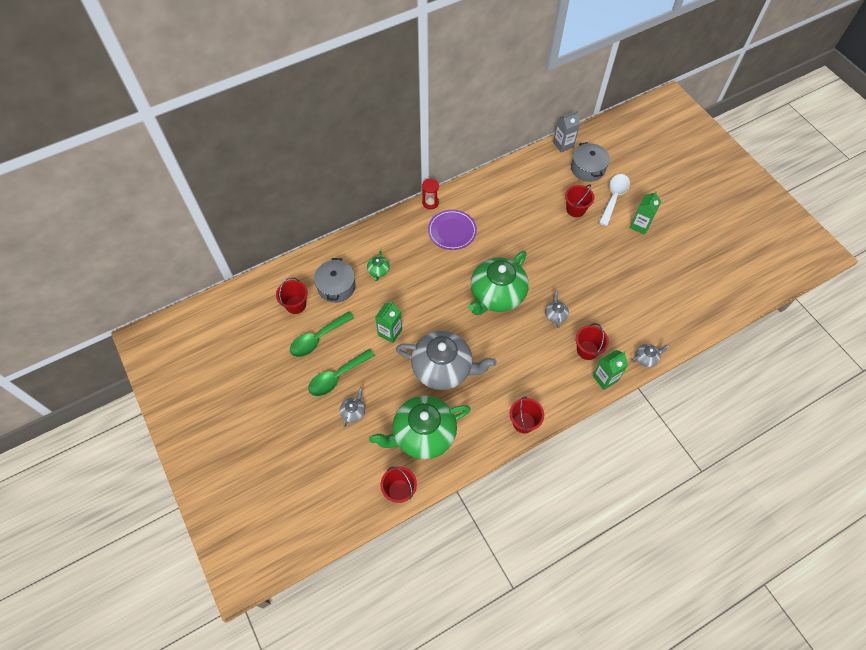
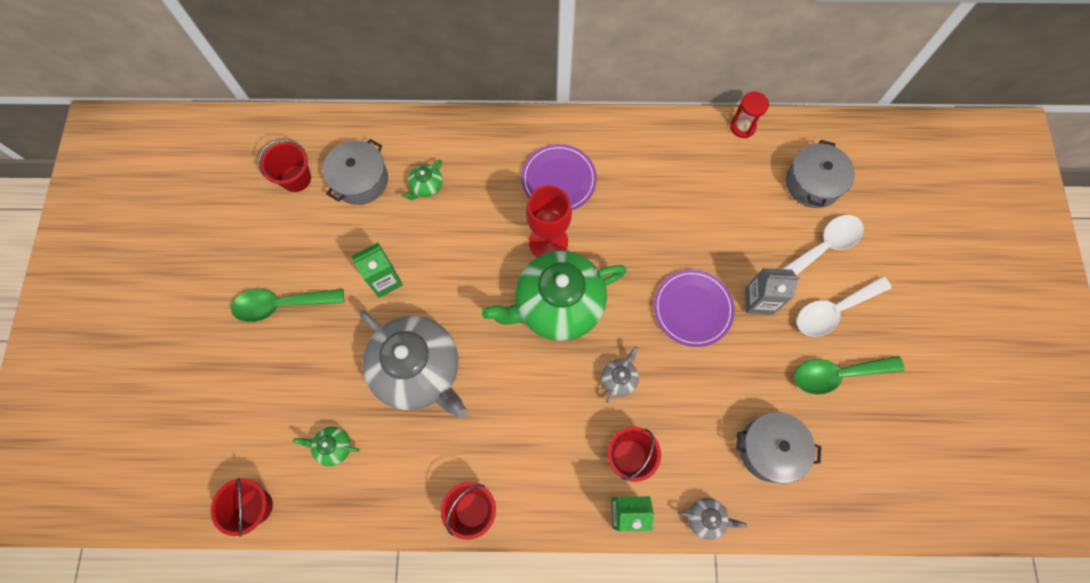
camera: 30 degrees right, 10 degrees up
green spoon [290,311,354,357] -> green spoon moved to [794,356,904,394]
grey teapot [340,388,365,427] -> none
green teapot [369,396,471,459] -> green teapot [293,427,360,466], size x0.41
red hourglass [422,178,439,209] -> red hourglass moved to [730,92,769,138]
grey carton [553,110,580,152] -> grey carton moved to [745,268,800,315]
red bucket [565,184,595,217] -> none
green carton [630,191,661,235] -> white spoon [797,276,892,337]
none -> red goblet [526,185,572,257]
none -> purple plate [654,270,735,347]
none -> grey pot [736,412,821,484]

